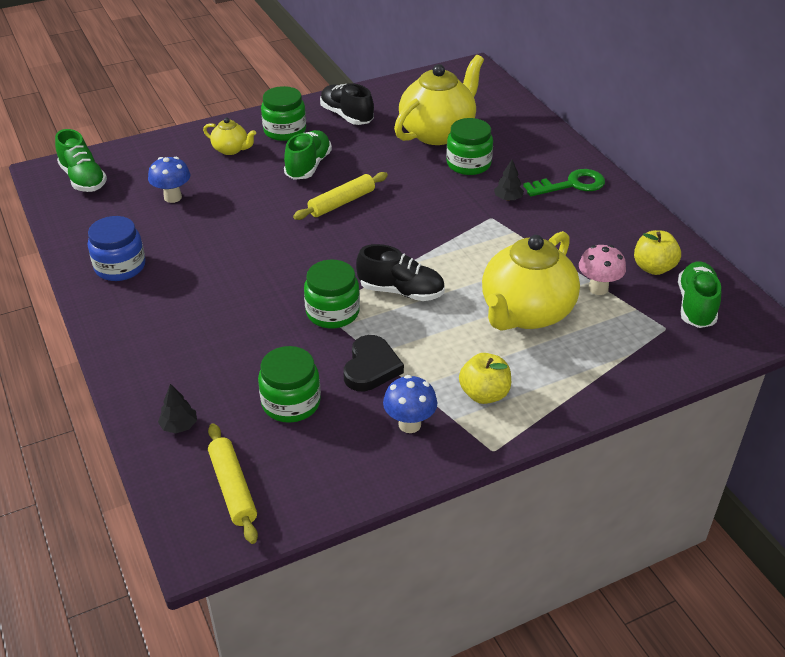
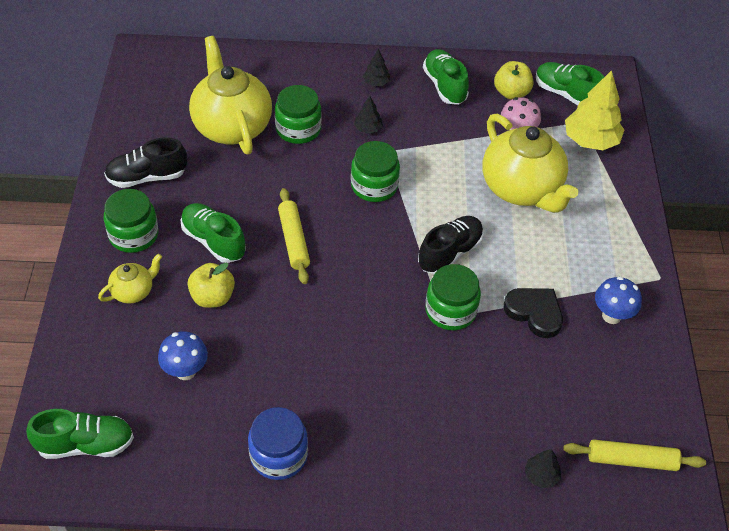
camera: 65 degrees left, 10 degrees up
green jar [258,346,321,423] -> green jar moved to [351,141,400,202]
yellow apple [459,353,511,404] -> yellow apple moved to [187,263,235,308]
green key [523,169,605,197] -> black tree [363,49,390,86]
none -> green shoe [423,49,469,105]
none -> yellow tree [565,70,624,150]

